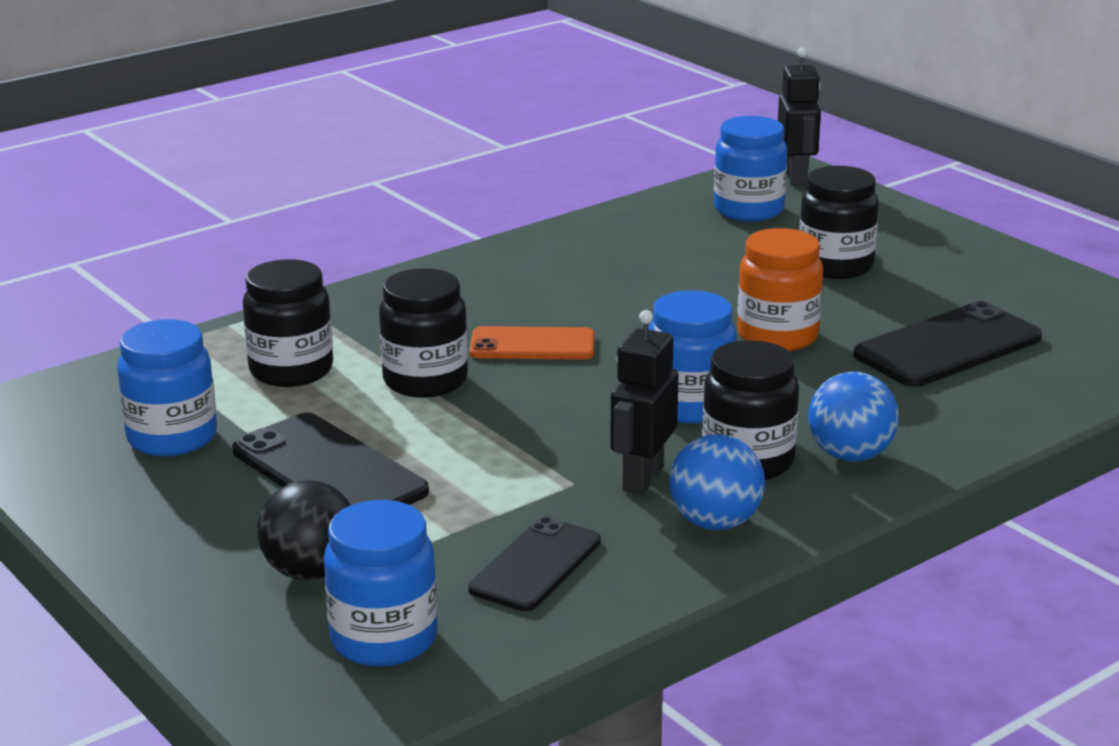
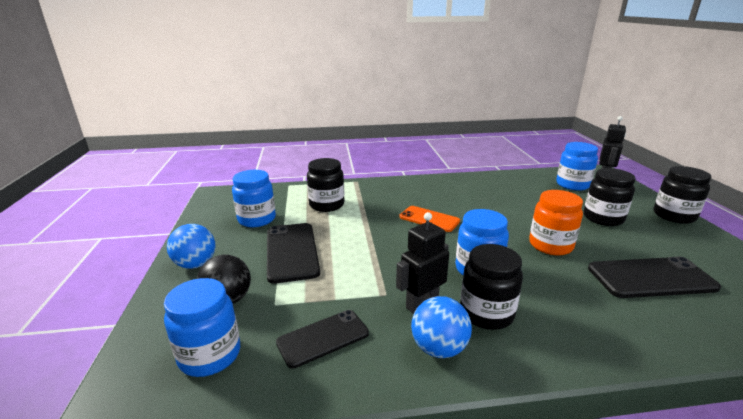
camera: 30 degrees right, 0 degrees up
black jar [379,268,468,398] -> black jar moved to [654,166,711,224]
blue ball [808,372,899,462] -> blue ball moved to [167,224,215,269]

